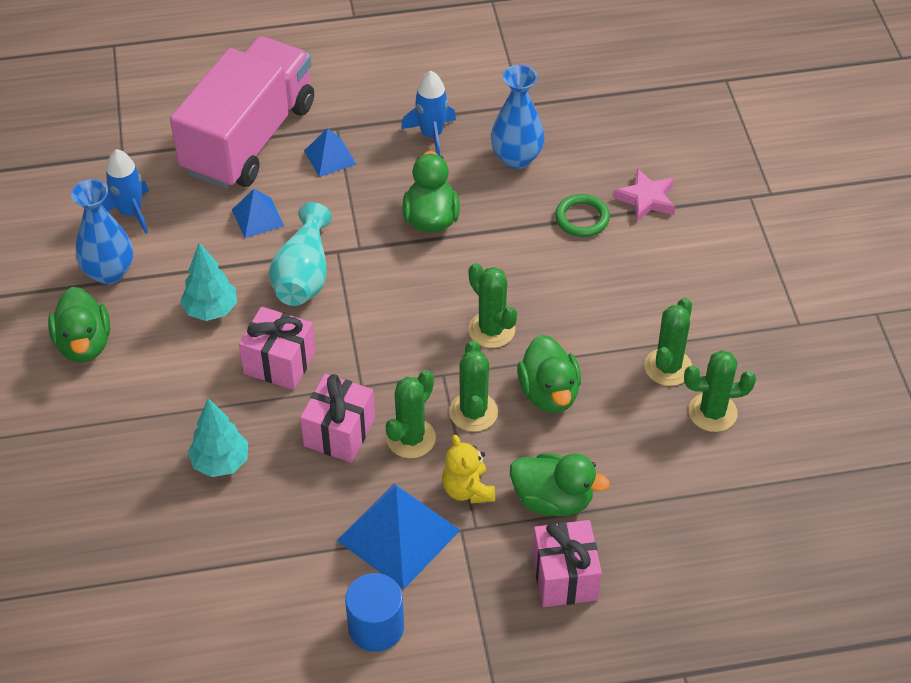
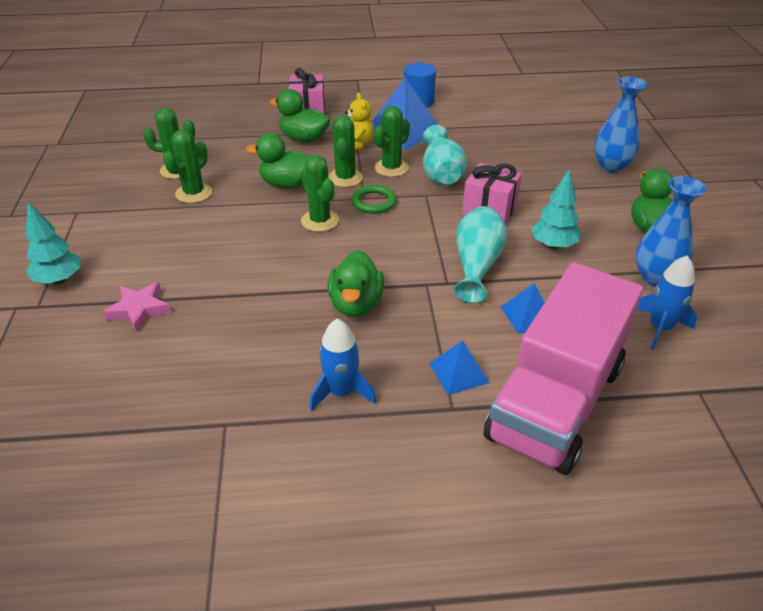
camera: 175 degrees left, 10 degrees down
turquoise tree [188,398,248,477] -> turquoise tree moved to [25,202,80,284]
pink gift [300,374,375,463] -> turquoise vase [423,125,467,185]
blue vase [491,65,545,169] -> blue vase moved to [594,77,647,173]
green duck [517,335,581,413] -> green duck turned 75 degrees counterclockwise [246,133,311,189]
green ring [555,194,610,237] -> green ring moved to [351,185,397,214]

